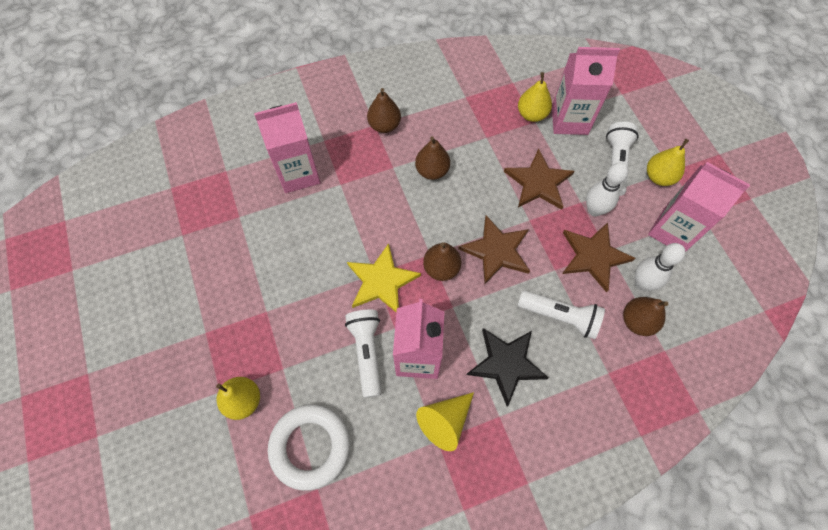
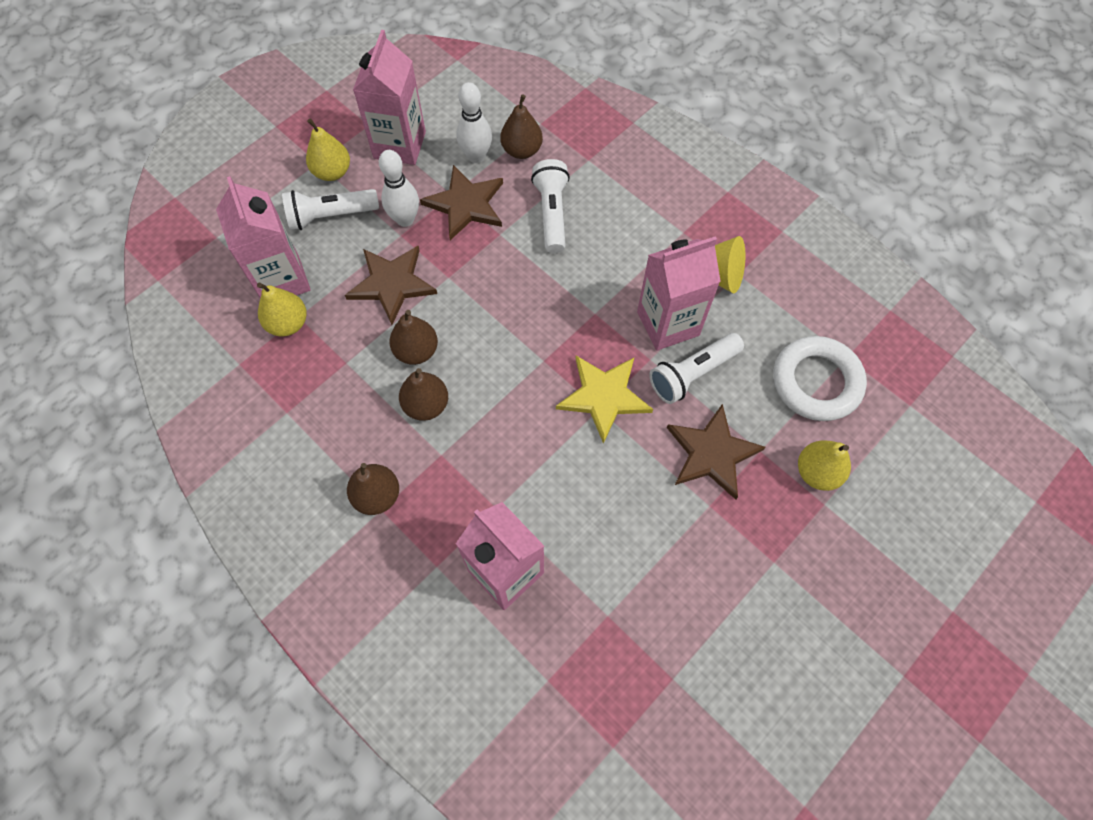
camera: 115 degrees left, 0 degrees up
brown pear [423,242,461,281] -> brown pear moved to [389,310,438,365]
brown star [458,215,530,284] -> brown star moved to [667,404,766,500]
black star [467,328,549,407] -> none

